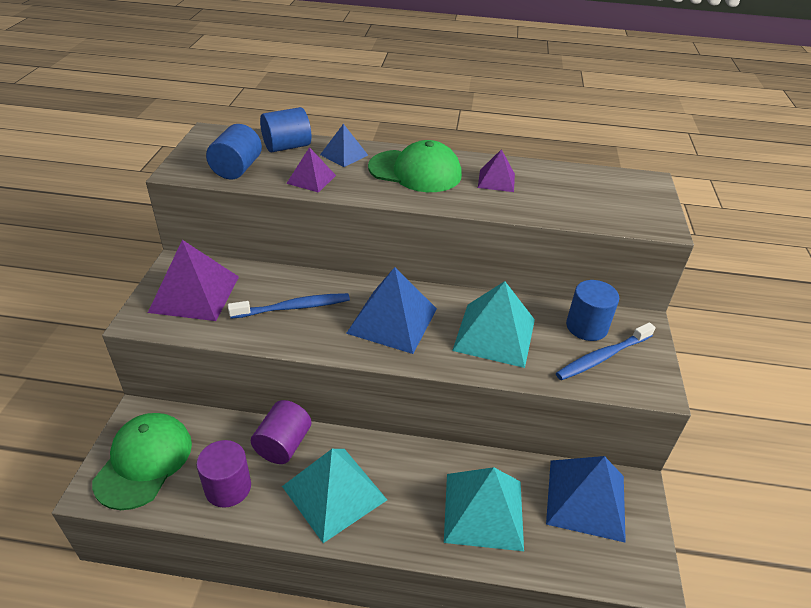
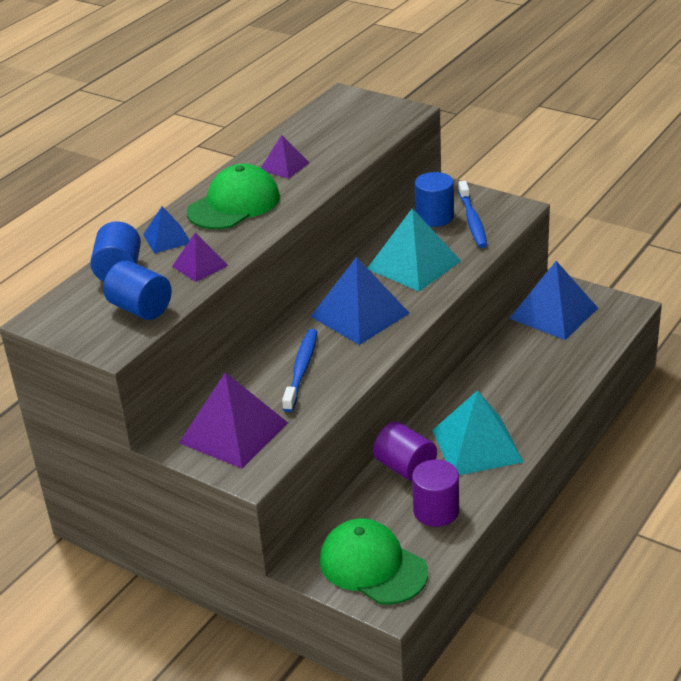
camera: 60 degrees left, 5 degrees down
turquoise pyramid [444,467,524,551] -> none

